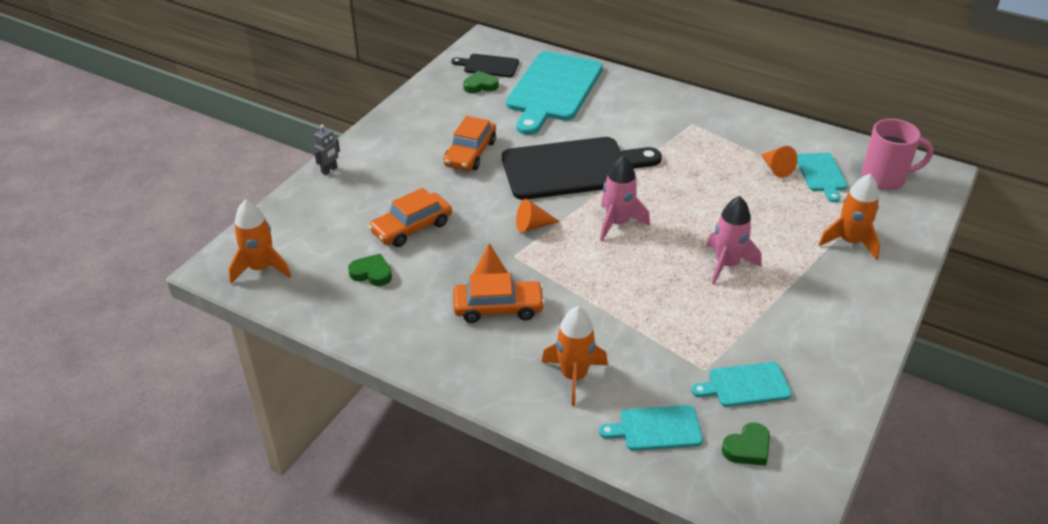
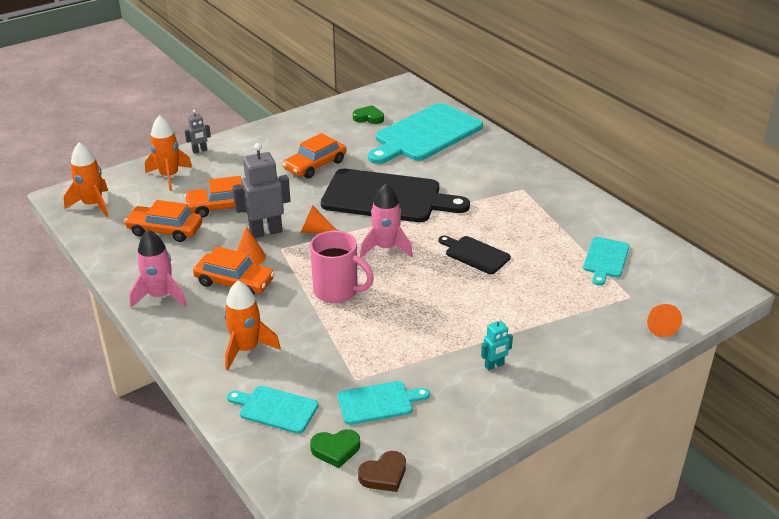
camera: 25 degrees right, 5 degrees down
green heart [348,254,392,286] -> orange car [124,200,202,242]
black cutting board [451,54,519,77] -> black cutting board moved to [438,235,511,274]
turquoise cutting board [691,362,792,407] -> turquoise cutting board turned 150 degrees clockwise [338,381,430,425]
pink rocket [707,196,762,285] -> pink rocket moved to [129,229,187,308]
orange cone [761,146,797,178] -> orange cone moved to [647,304,682,337]
orange rocket [818,174,880,260] -> orange rocket moved to [145,115,192,191]
pink mug [861,119,933,190] -> pink mug moved to [310,231,374,303]
none -> grey robot [232,143,290,238]
none -> brown heart [358,451,406,492]
none -> turquoise robot [481,318,513,371]

